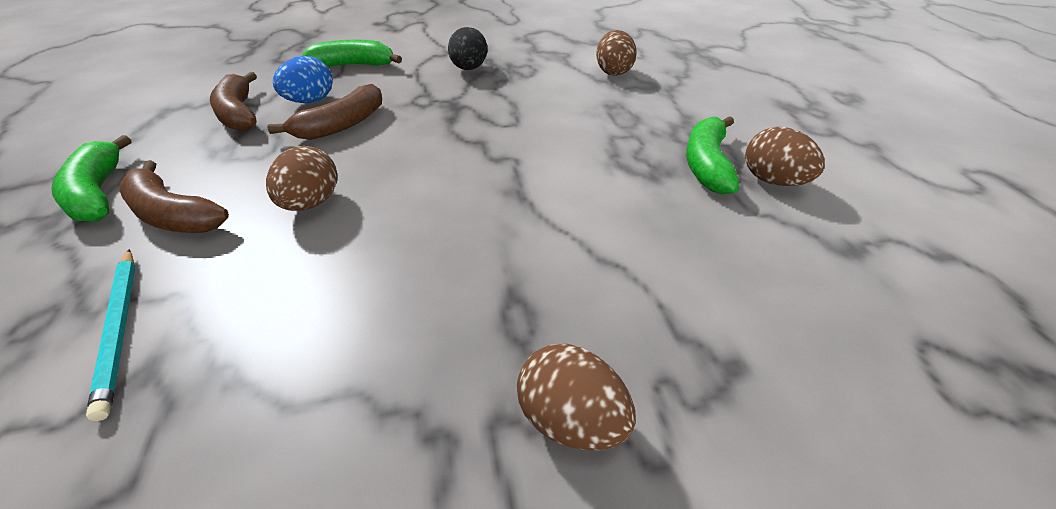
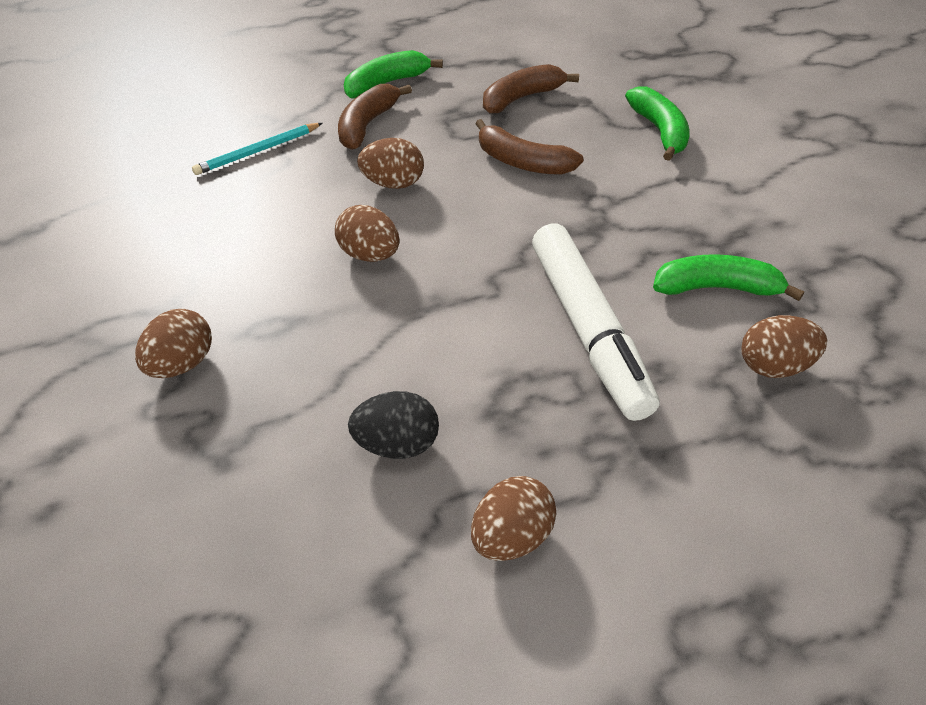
camera: 80 degrees right, 5 degrees up
blue egg [273,56,333,103] -> none
black egg [448,27,487,70] -> black egg moved to [348,391,439,459]
green banana [686,116,740,194] -> green banana moved to [653,254,804,301]
none -> brown egg [335,205,400,262]
none -> white marker [532,223,659,421]

